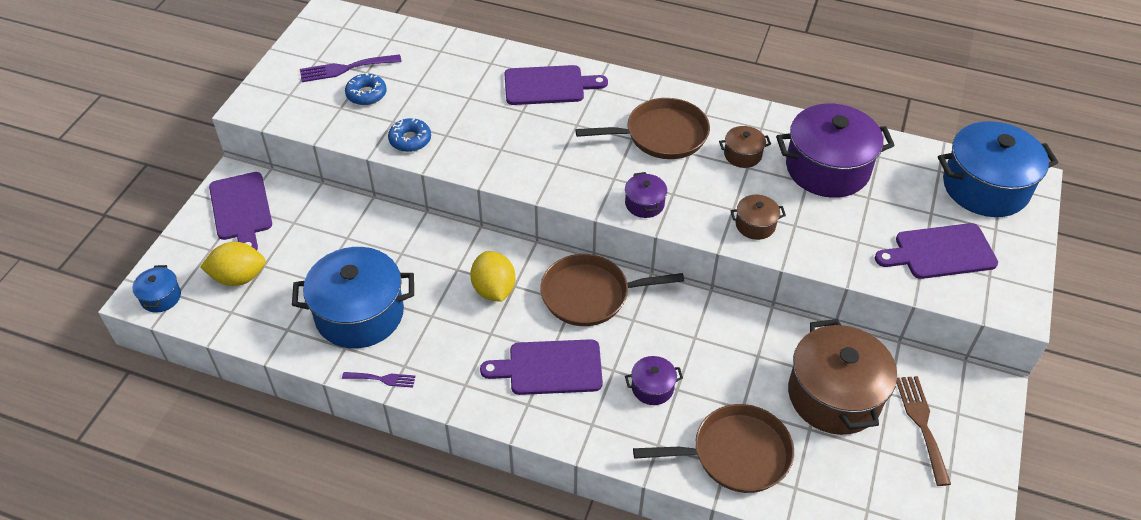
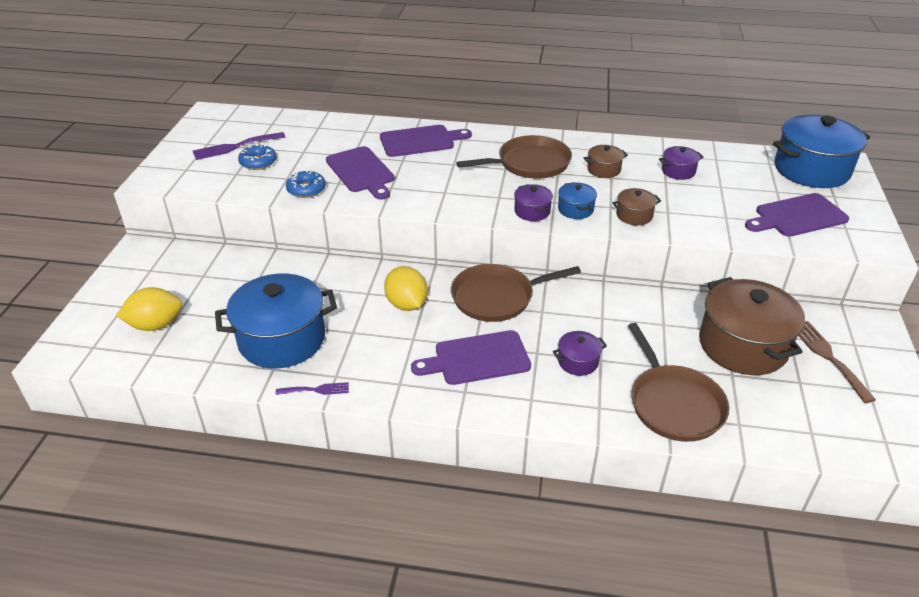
camera: 10 degrees left, 10 degrees down
blue pot [132,265,181,313] -> blue pot moved to [558,182,597,219]
purple cutting board [209,172,272,250] -> purple cutting board moved to [326,146,395,200]
brown pan [633,404,794,493] -> brown pan turned 90 degrees clockwise [628,323,730,442]
purple pot [776,104,895,198] -> purple pot [659,146,704,180], size x0.46

